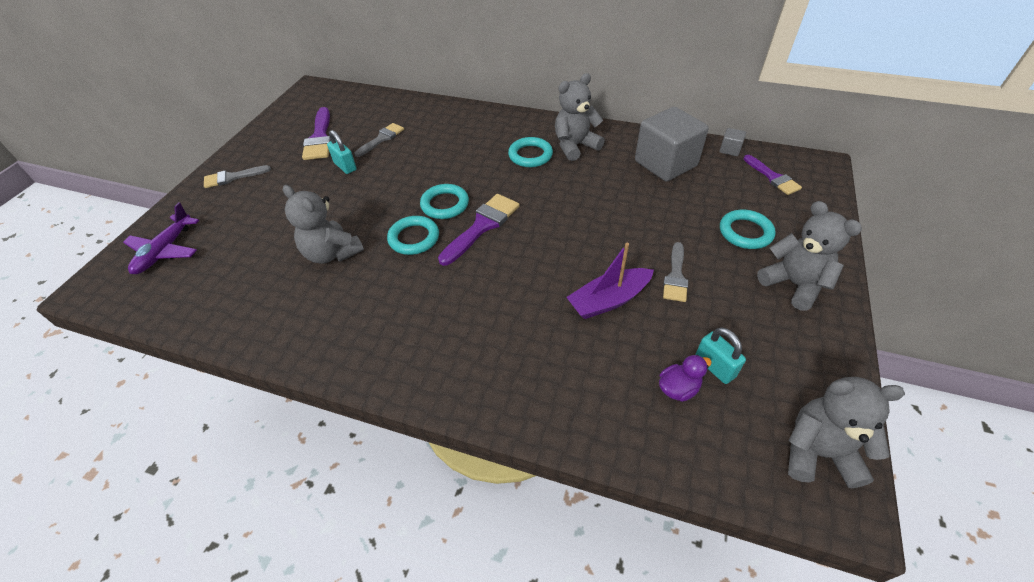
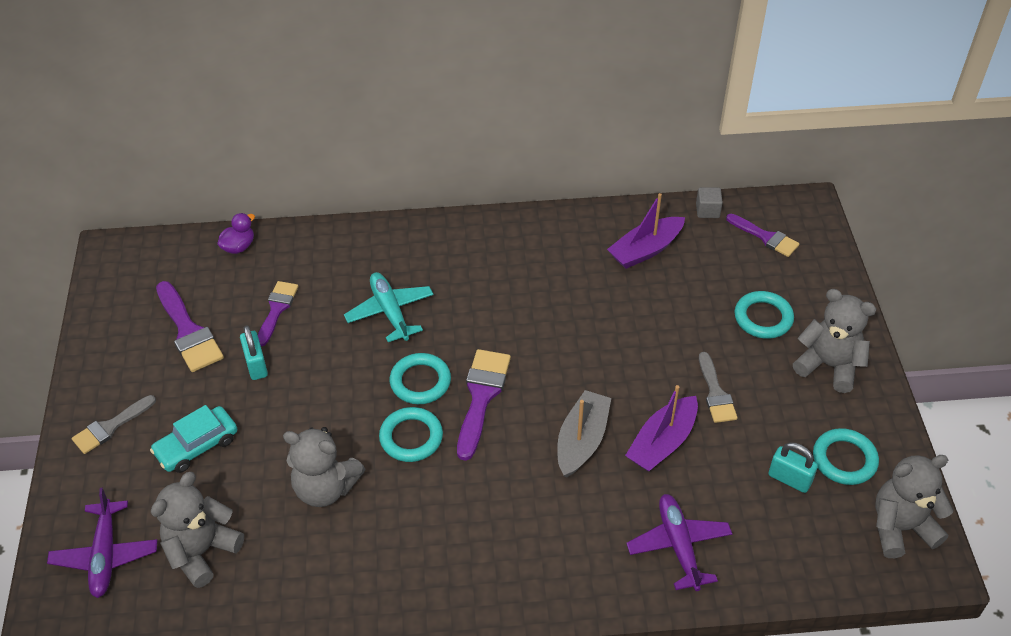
camera: 25 degrees left, 0 degrees up
turquoise padlock [327,130,357,174] -> turquoise padlock turned 45 degrees clockwise [240,325,268,380]
grey brush [354,123,404,157] -> purple brush [258,281,298,346]
turquoise ring [508,137,553,167] -> turquoise ring moved to [813,428,879,485]
grey teddy bear [555,73,605,161] -> grey teddy bear moved to [151,472,244,588]
grey cube [635,107,708,181] -> purple boat [607,193,685,269]
purple duck [659,355,712,402] -> purple duck moved to [217,213,255,254]
none -> turquoise car [150,405,237,473]
none -> turquoise plane [344,272,434,342]
none -> grey boat [557,390,611,478]
none -> purple plane [626,494,732,591]

